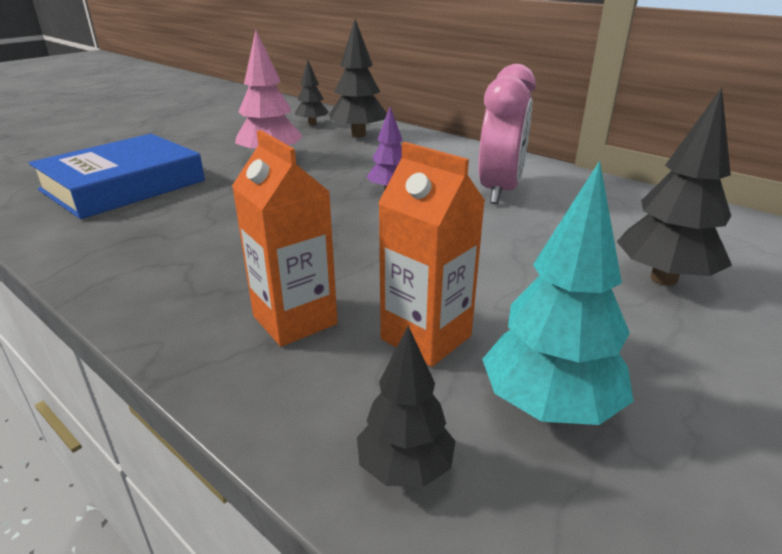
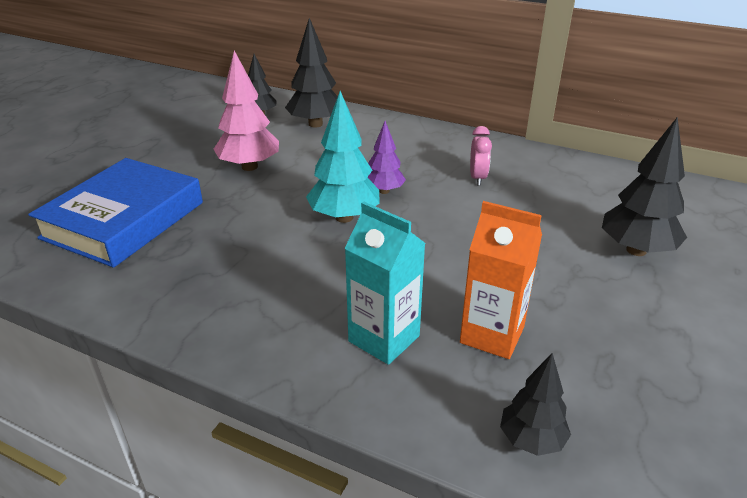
camera: 15 degrees left, 5 degrees up
orange carton [232,130,338,347] -> turquoise carton [344,202,426,365]
pink clock [478,64,536,204] -> pink clock [470,126,492,186], size x0.49
turquoise tree [482,161,634,425] -> turquoise tree moved to [306,91,380,223]

